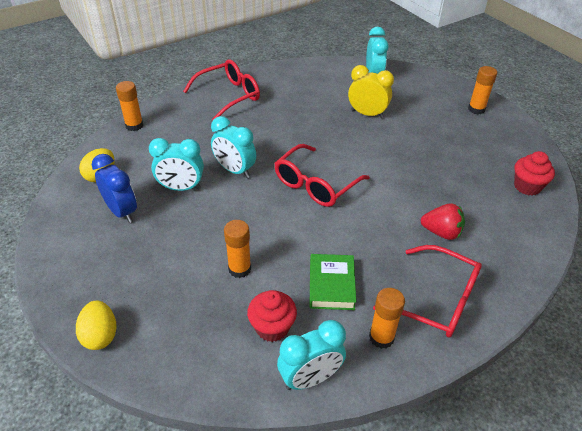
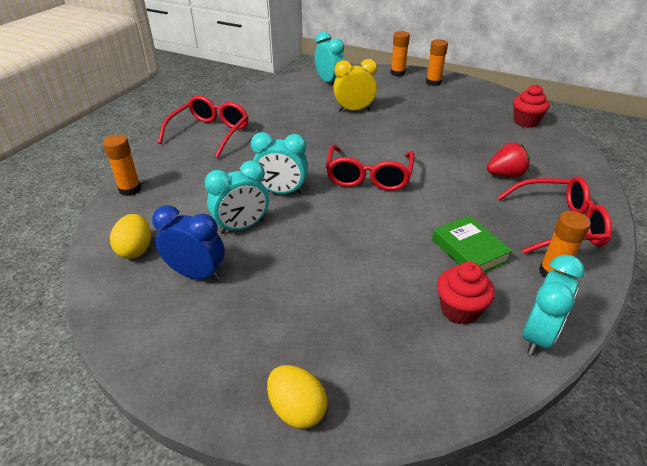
camera: 30 degrees left, 5 degrees down
orange glue stick [224,220,251,278] -> orange glue stick moved to [390,31,410,77]

